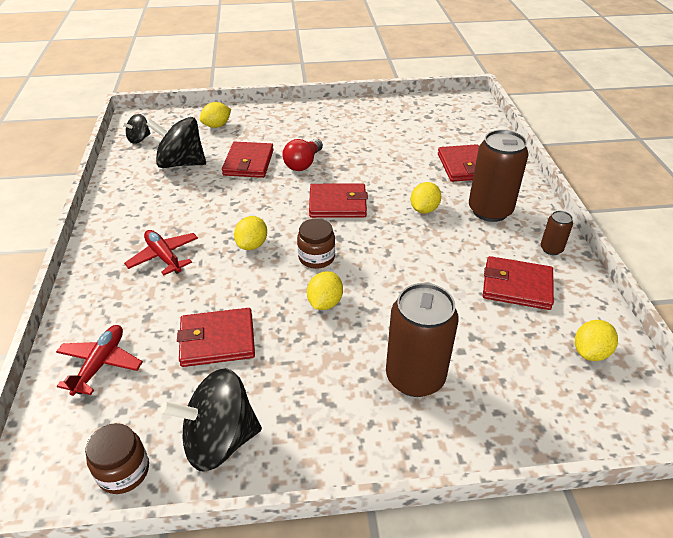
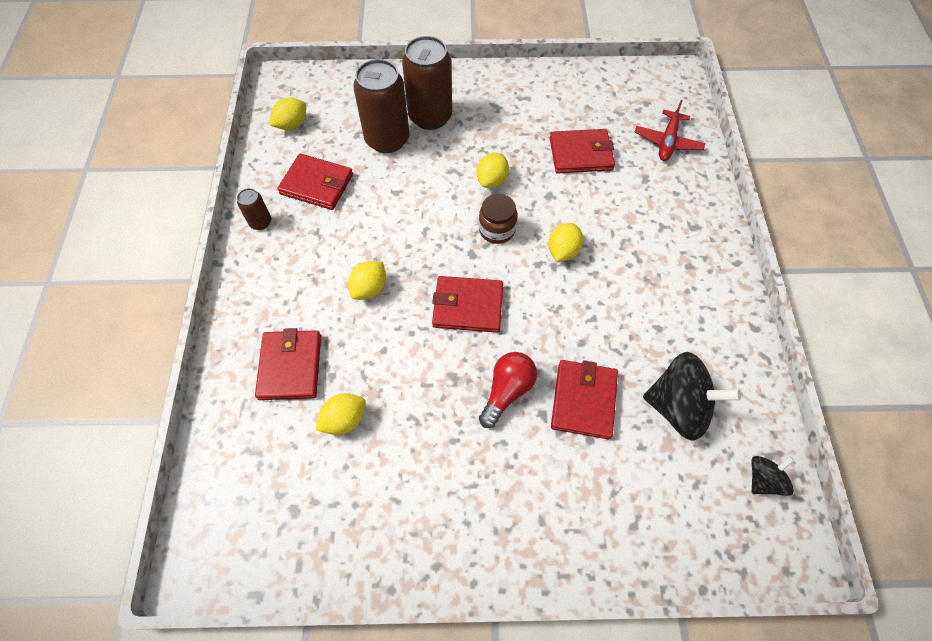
camera: 175 degrees left, 20 degrees up
brown jar [85,423,149,494] -> none
red plane [124,230,198,275] -> none
black spinning top [161,368,262,472] -> none
yellow lemon [200,102,231,128] -> yellow lemon moved to [315,394,366,435]
brown can [469,130,528,222] -> brown can moved to [353,59,409,153]

